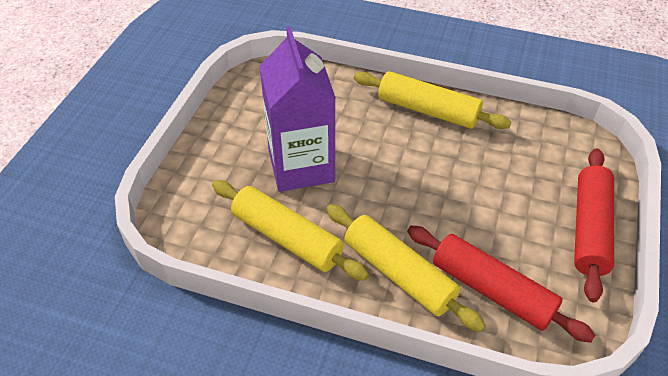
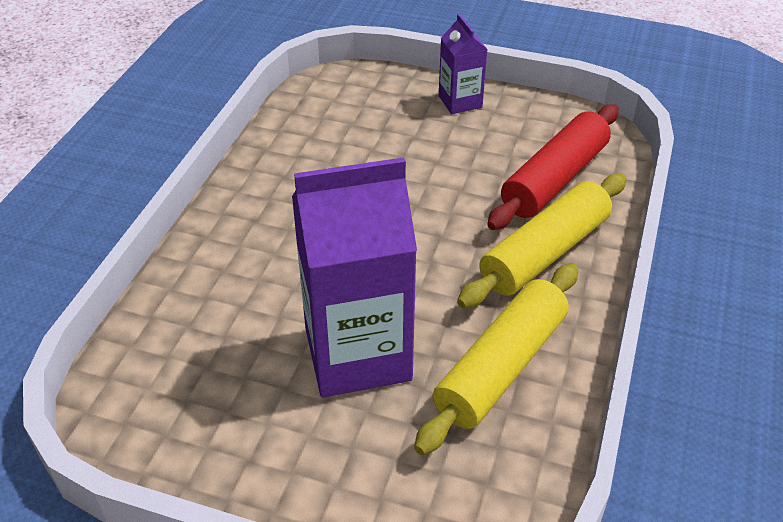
camera: 90 degrees left, 5 degrees down
yellow rolling pin [354,71,511,129] -> none
red rolling pin [574,148,614,302] -> purple carton [439,14,488,114]

